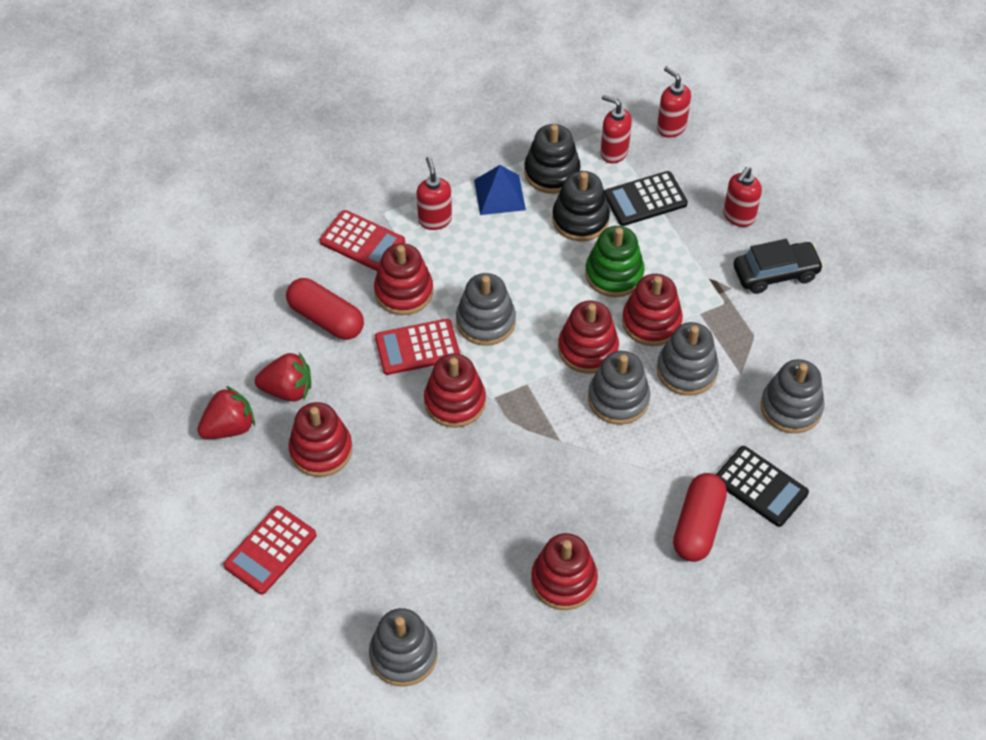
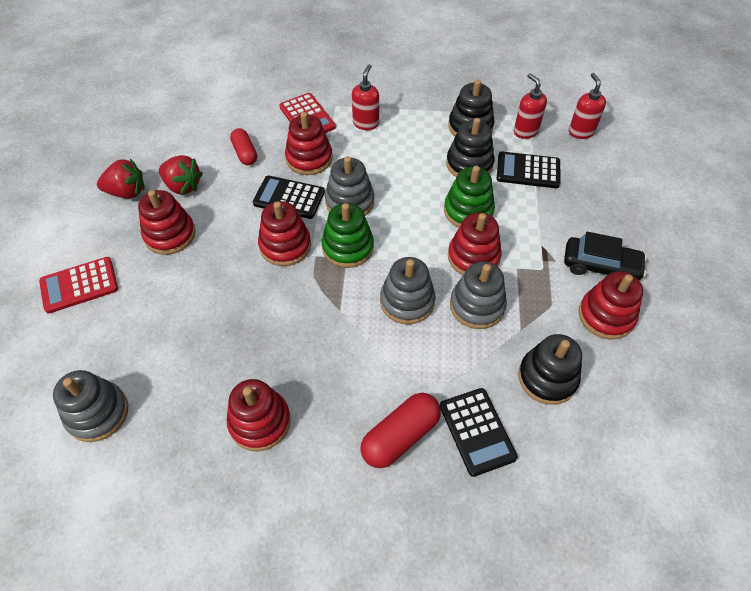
camera: 30 degrees right, 0 degrees up
red capsule [286,278,364,340] -> red capsule [230,128,257,165], size x0.66
red calculator [375,319,460,375] -> black calculator [253,175,325,219]
blue pyramid [474,165,526,215] -> none
red stacking toy [558,301,619,374] -> red stacking toy moved to [579,271,643,339]
red soap dispenser [723,167,762,227] -> none
grey stacking toy [761,359,824,433] -> black stacking toy [518,334,582,405]
none -> green stacking toy [322,203,374,268]

